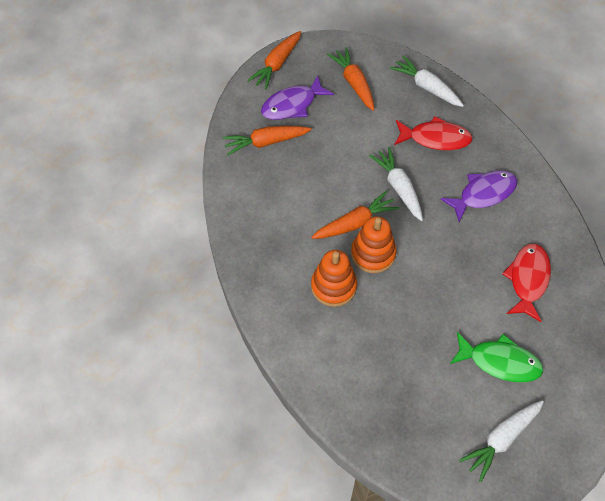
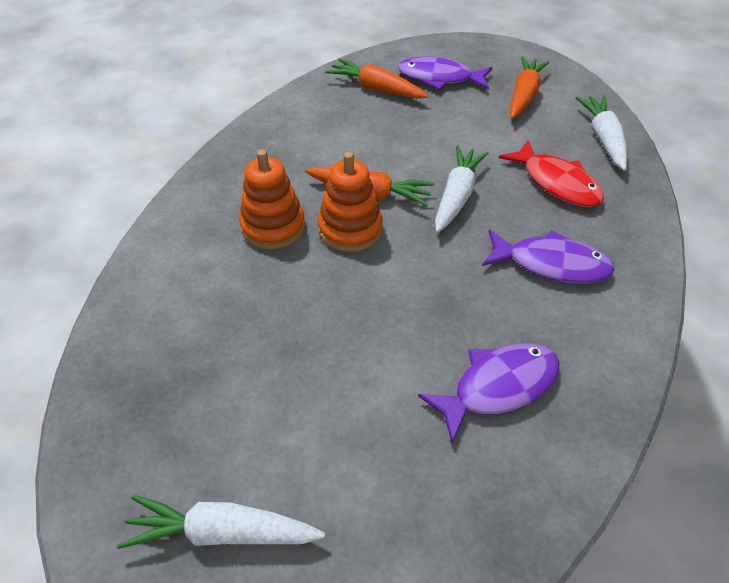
camera: 45 degrees right, 10 degrees down
orange carrot [247,31,301,90] -> none
green fish [450,332,543,382] -> none
red fish [502,244,551,322] -> purple fish [418,343,559,443]

